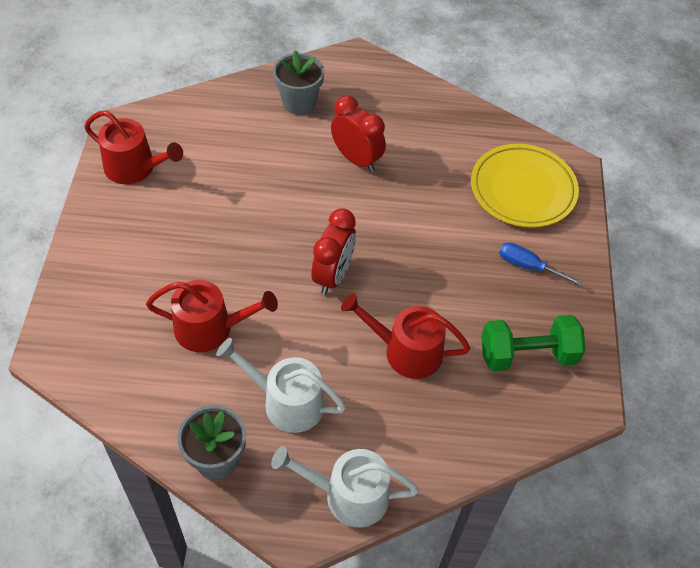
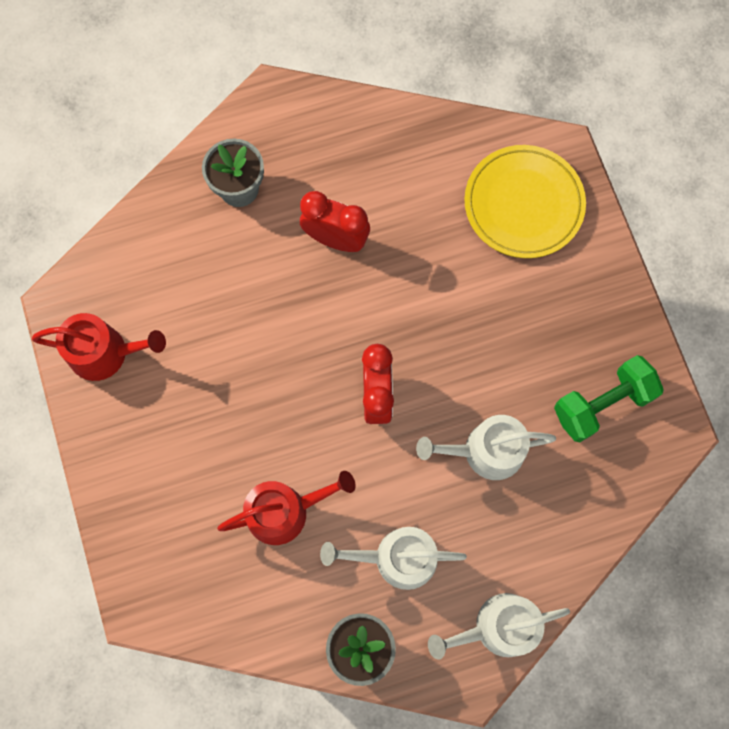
camera: 20 degrees left, 20 degrees up
red watering can [341,293,470,379] -> white watering can [416,415,556,480]
blue screwdriver [499,242,582,285] -> none

